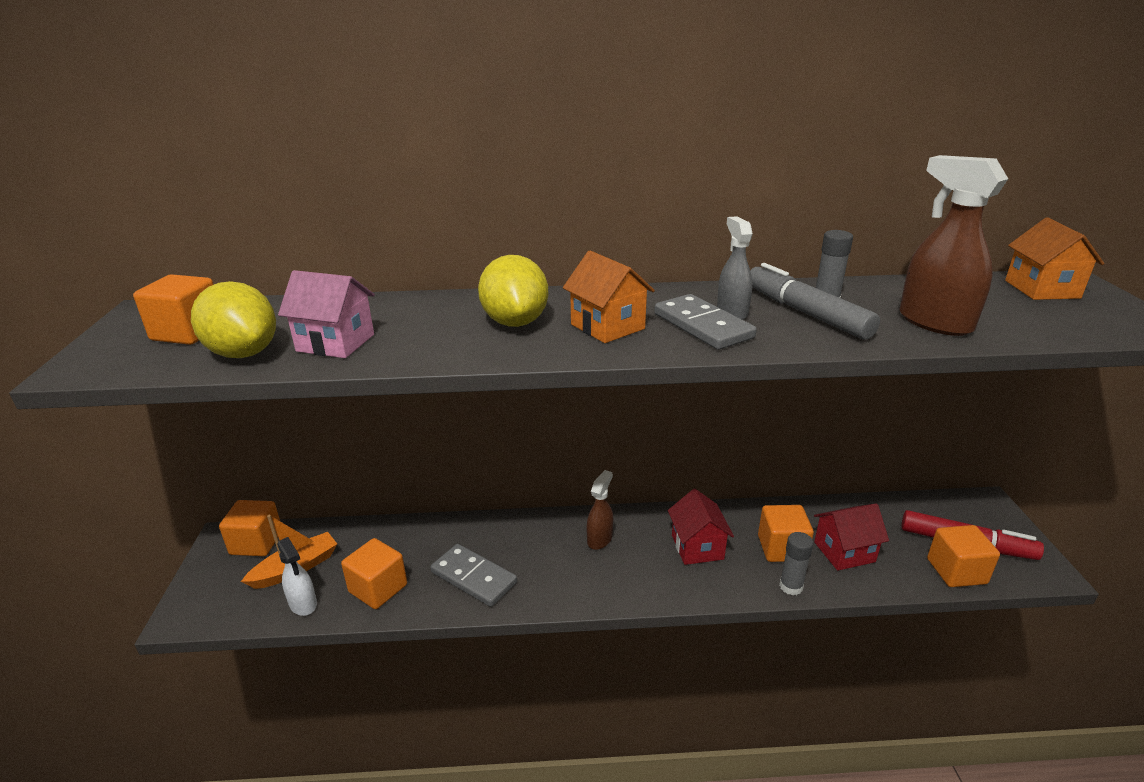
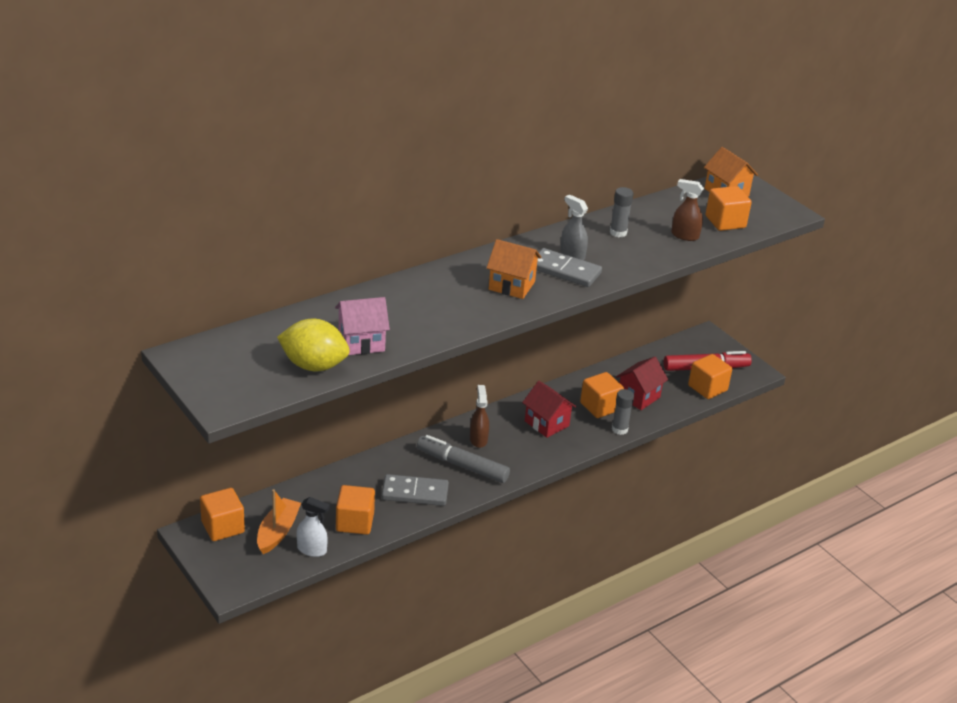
camera: 35 degrees left, 5 degrees up
orange cube [133,274,214,345] -> orange cube moved to [706,186,752,231]
yellow lemon [478,255,548,327] -> none
grey marker [750,263,880,340] -> grey marker moved to [417,435,510,483]
brown spray bottle [899,155,1008,336] -> brown spray bottle [671,179,704,241], size x0.61

